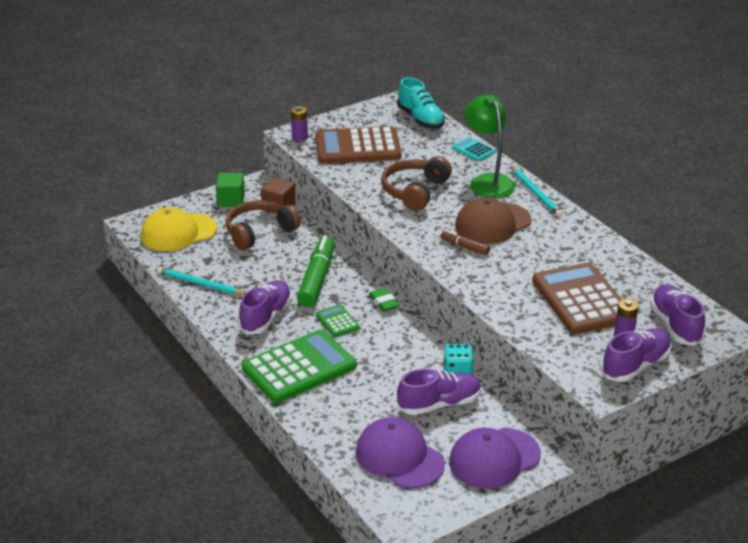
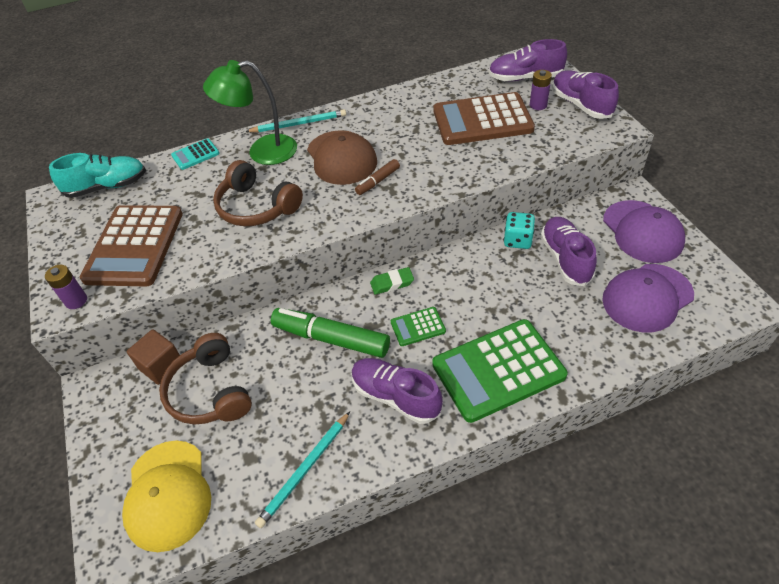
camera: 75 degrees left, 15 degrees up
green cube [216,173,245,207] -> none
green calculator [242,329,357,403] -> green calculator turned 90 degrees counterclockwise [432,319,568,423]

